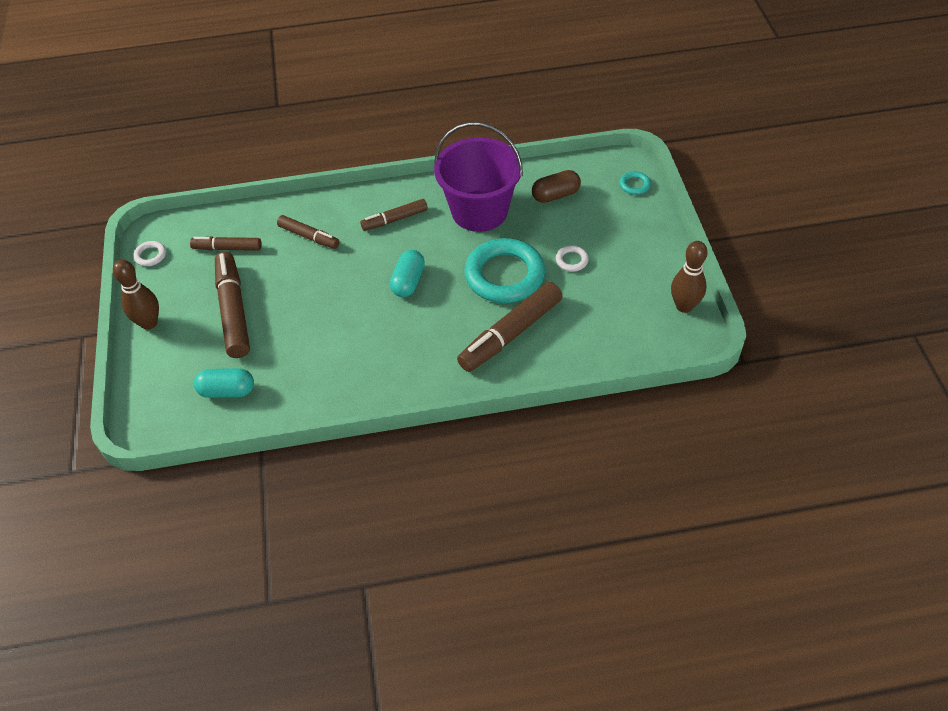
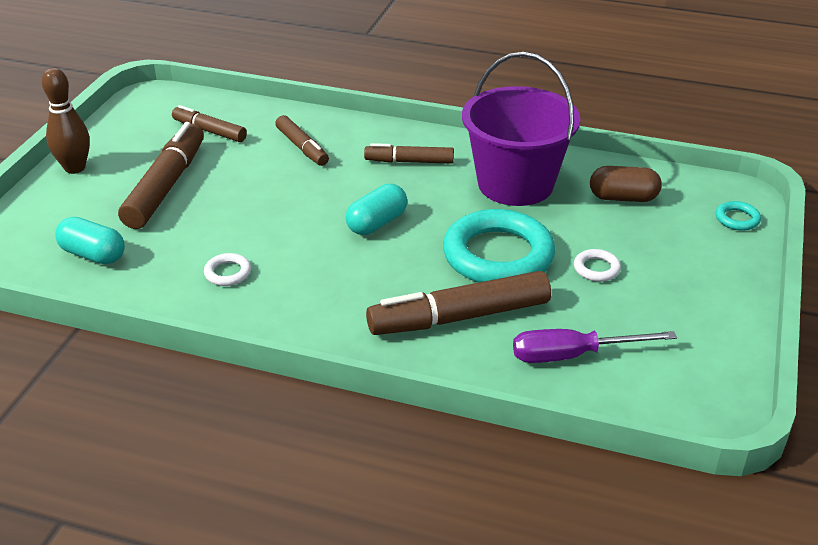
camera: 25 degrees right, 15 degrees down
white ring [133,241,166,266] -> white ring moved to [204,253,251,286]
brown bowling pin [671,241,708,313] -> none
none -> purple screwdriver [513,329,677,363]

